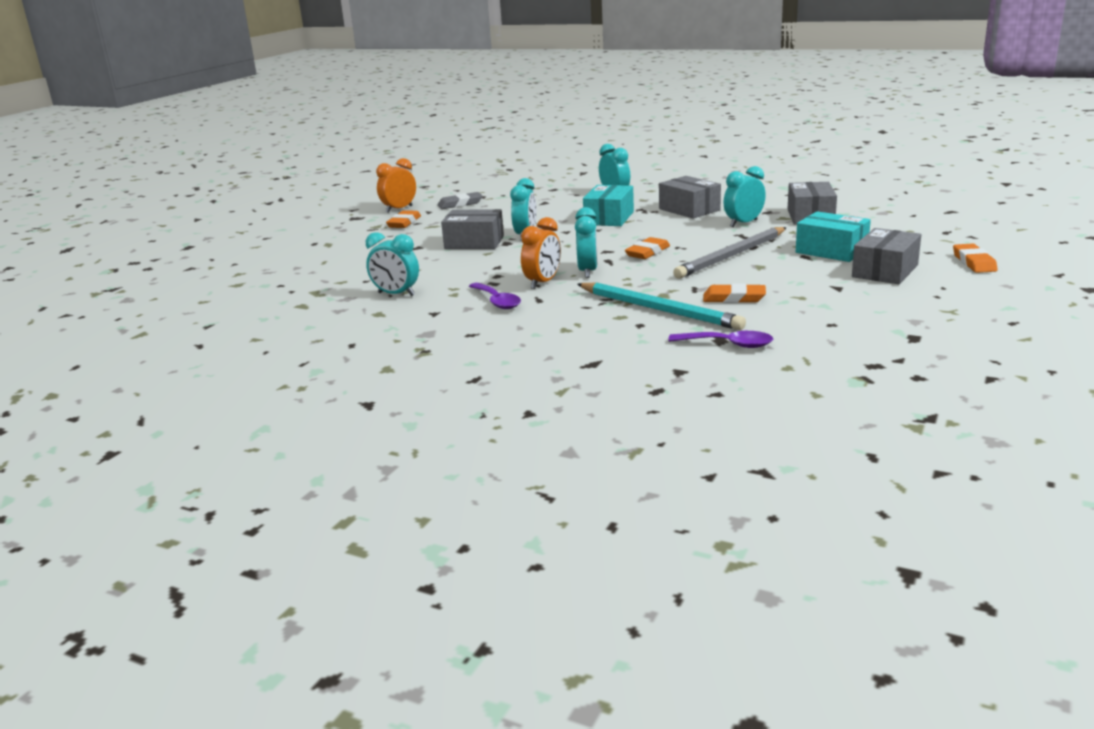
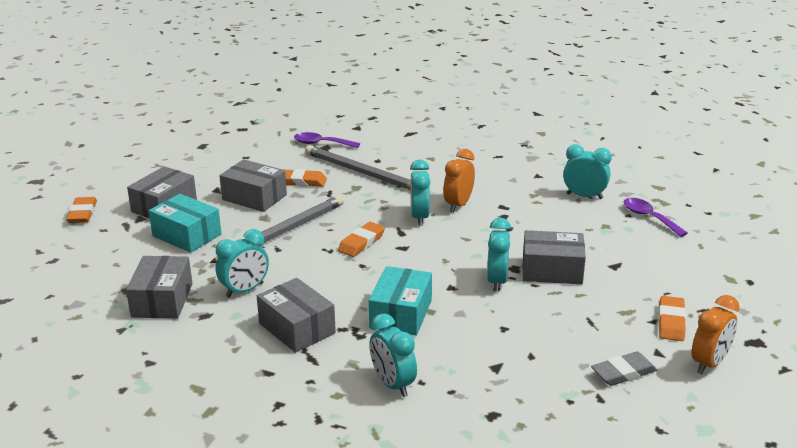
camera: 175 degrees right, 5 degrees up
purple spoon [469,283,521,309] -> purple spoon moved to [624,198,688,237]
turquoise pencil [577,282,746,330] -> grey pencil [305,145,410,190]
none -> grey box [219,159,287,212]

